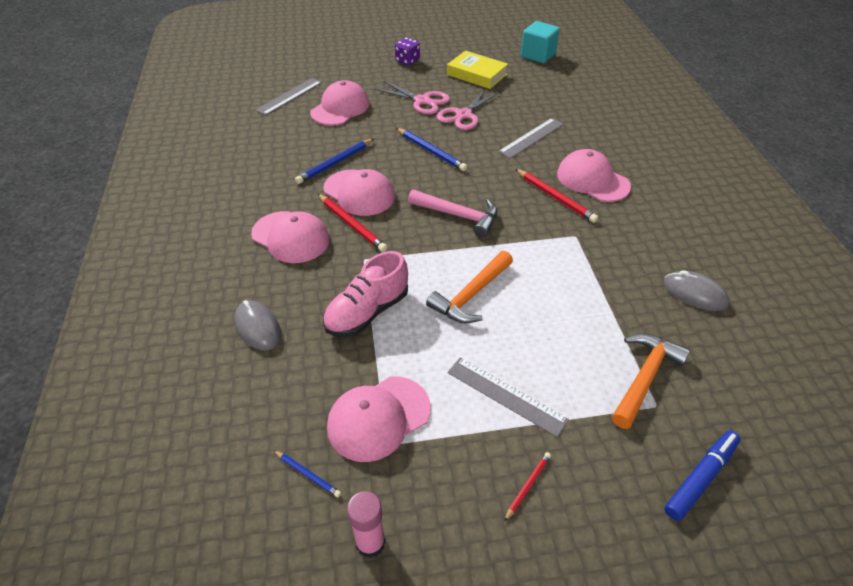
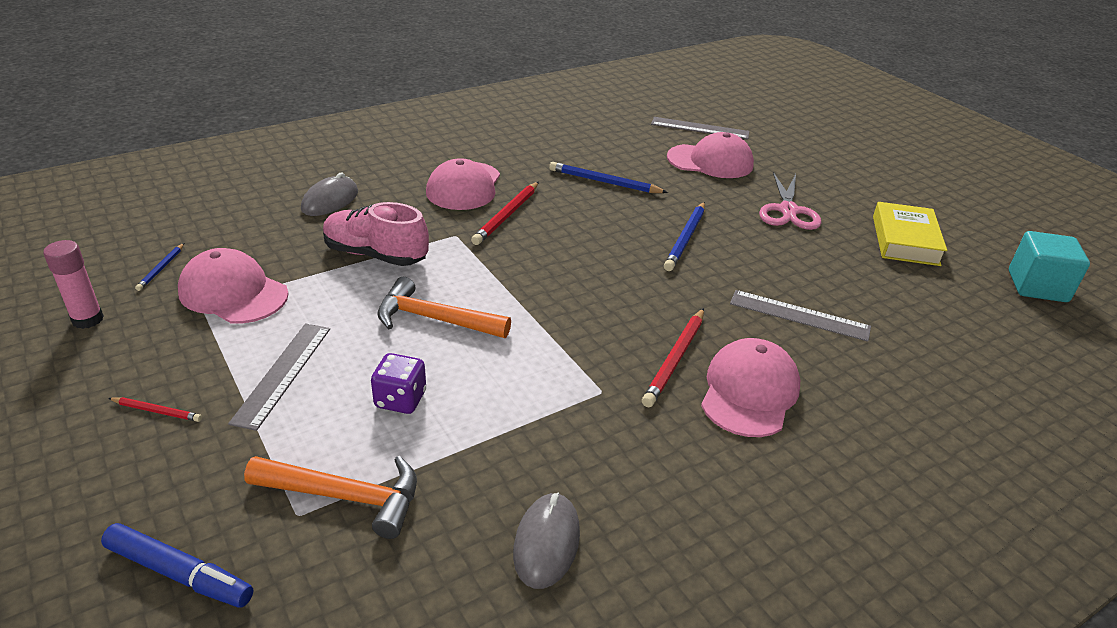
camera: 65 degrees right, 10 degrees down
pink cap [323,169,395,216] -> none
purple dice [395,37,420,65] -> purple dice moved to [371,353,426,414]
pink hammer [408,189,497,237] -> none
pink scissors [437,89,499,130] -> none

